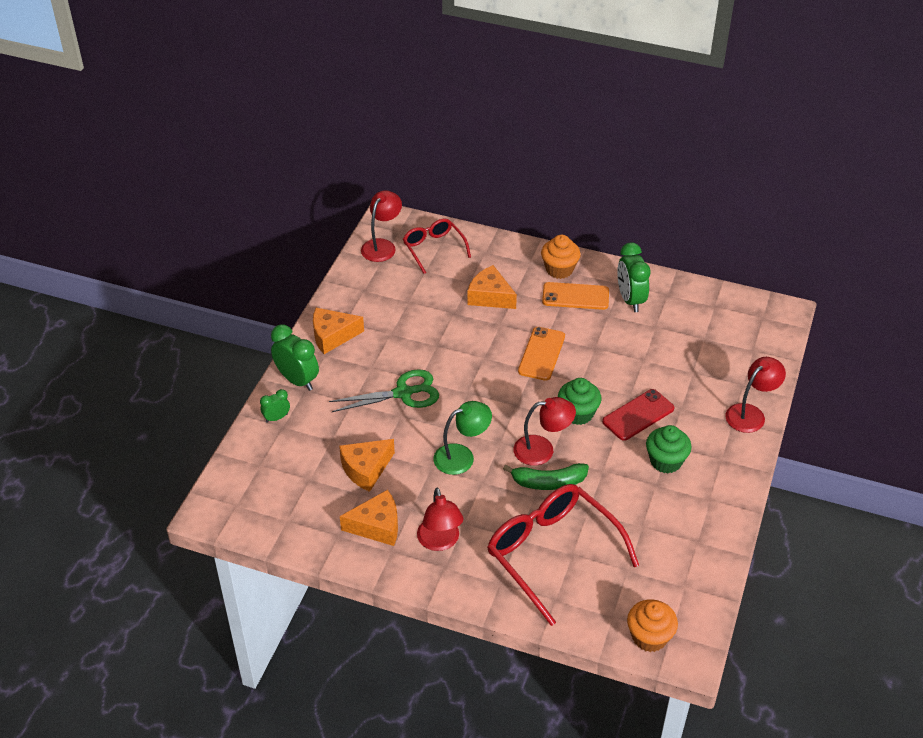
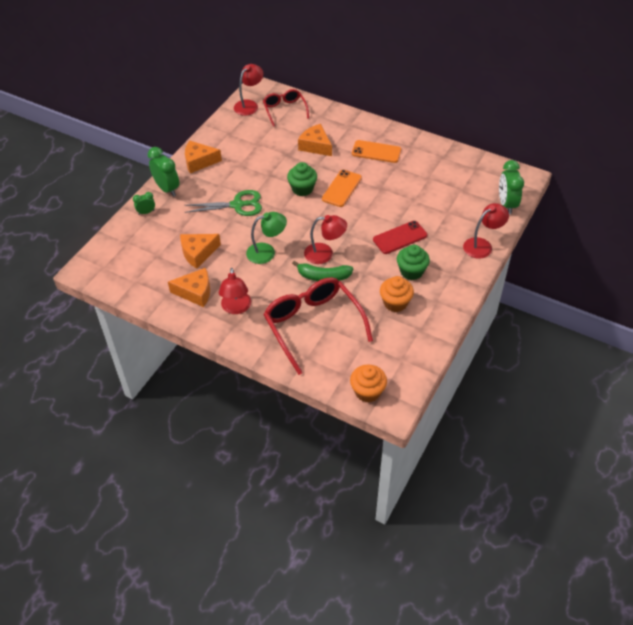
camera: 10 degrees right, 5 degrees up
orange cupcake [541,235,581,279] -> orange cupcake moved to [380,276,414,312]
green cupcake [558,378,602,425] -> green cupcake moved to [287,162,317,196]
green clock [617,243,650,312] -> green clock moved to [499,160,524,214]

